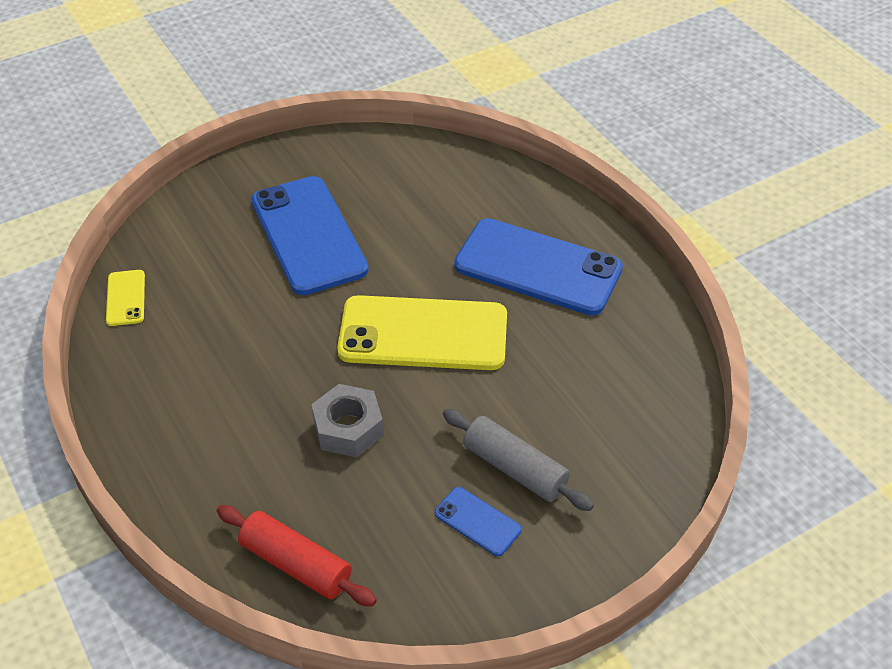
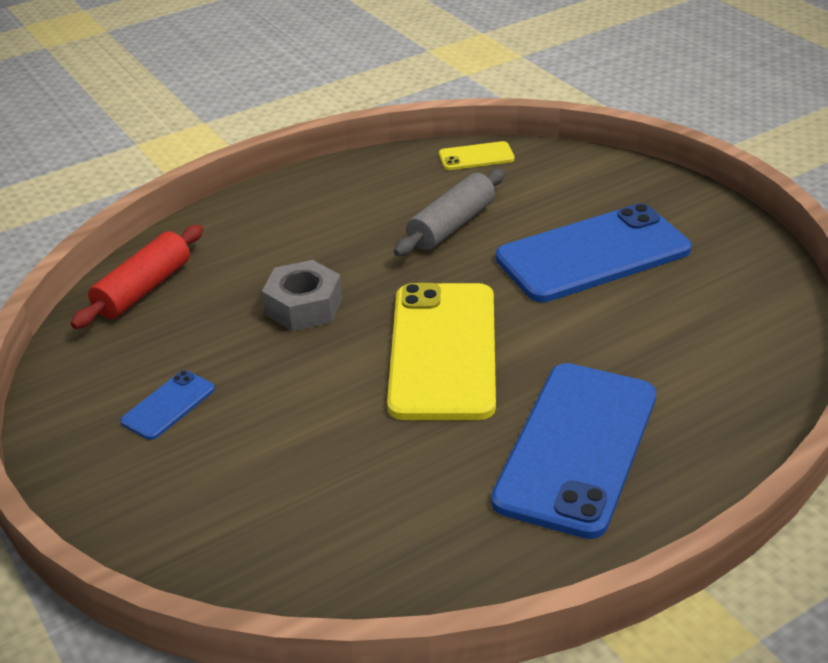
camera: 90 degrees right, 10 degrees down
grey rolling pin [443,409,594,511] -> grey rolling pin moved to [394,169,505,256]

